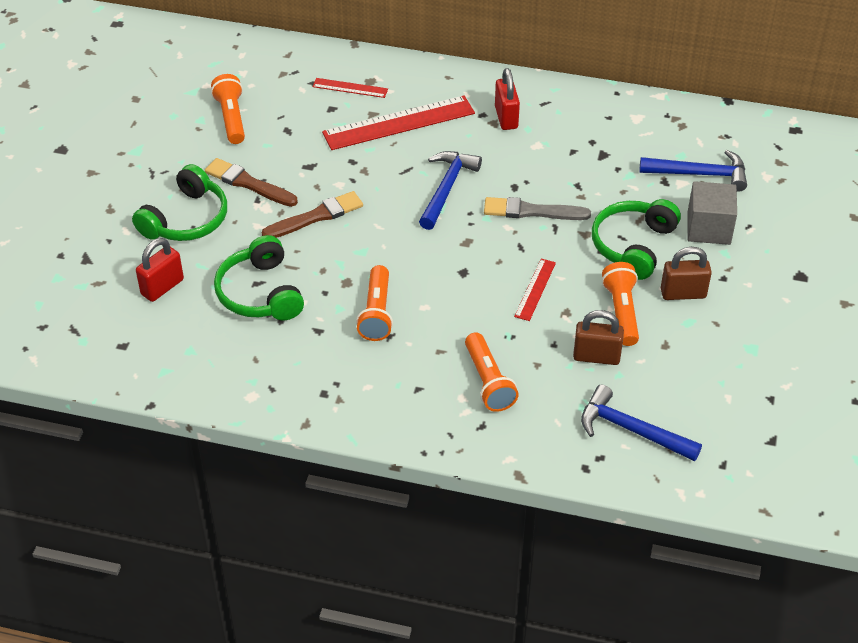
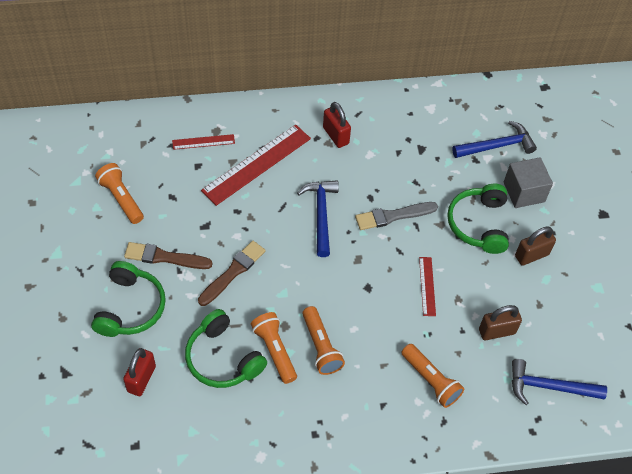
camera: 25 degrees left, 10 degrees up
orange flashlight [602,262,639,346] -> orange flashlight moved to [251,312,297,384]

